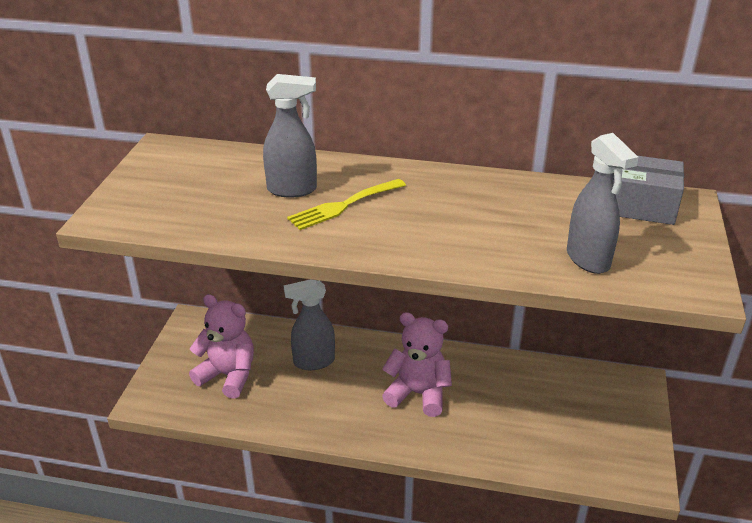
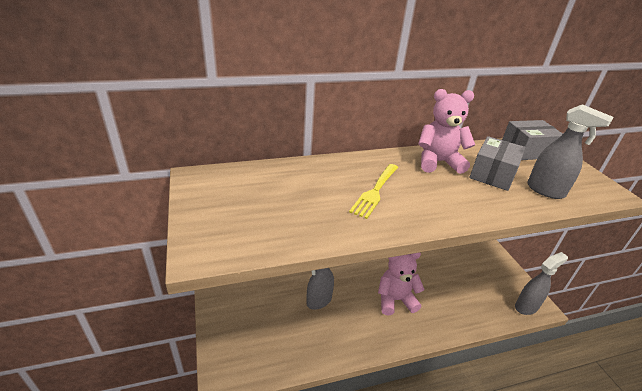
camera: 30 degrees left, 0 degrees up
pink teddy bear [189,294,254,399] -> pink teddy bear moved to [418,89,475,174]
grey spray bottle [263,74,317,198] -> grey spray bottle moved to [515,252,568,315]
none -> grey box [469,136,526,191]

